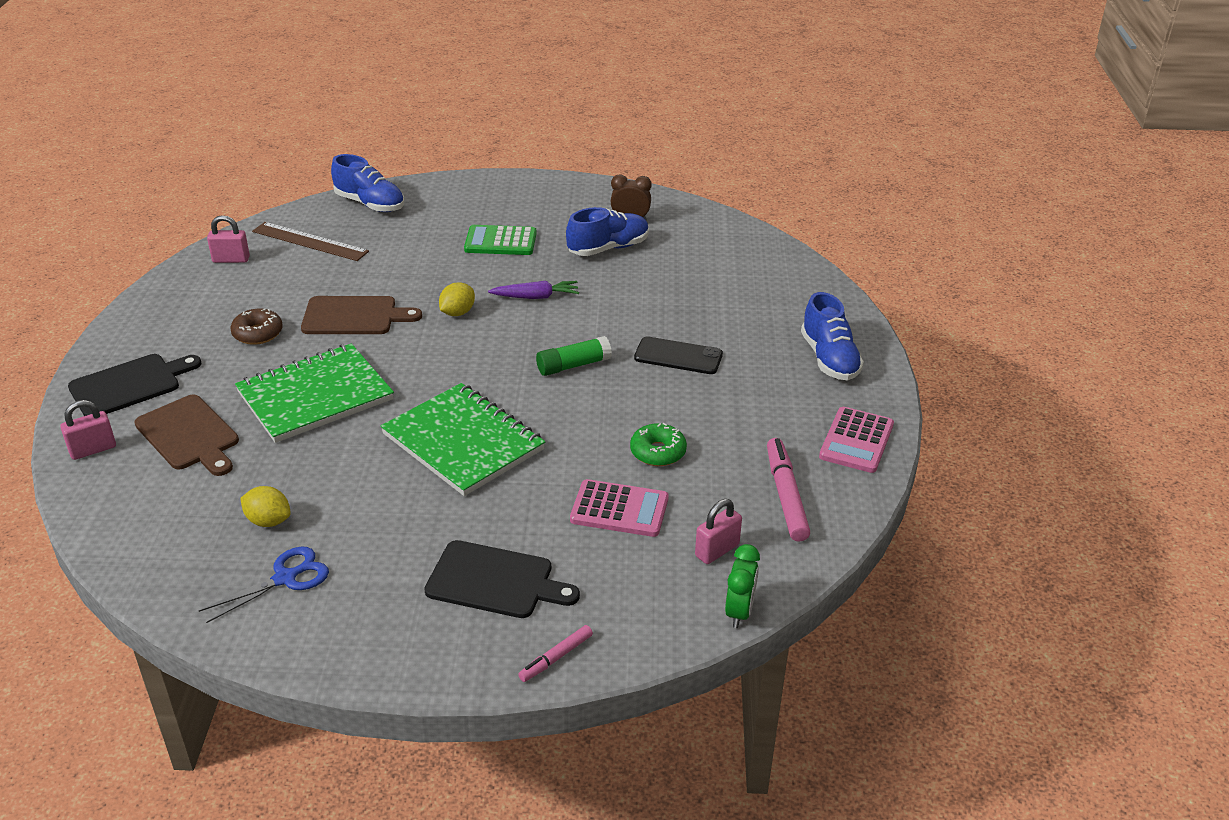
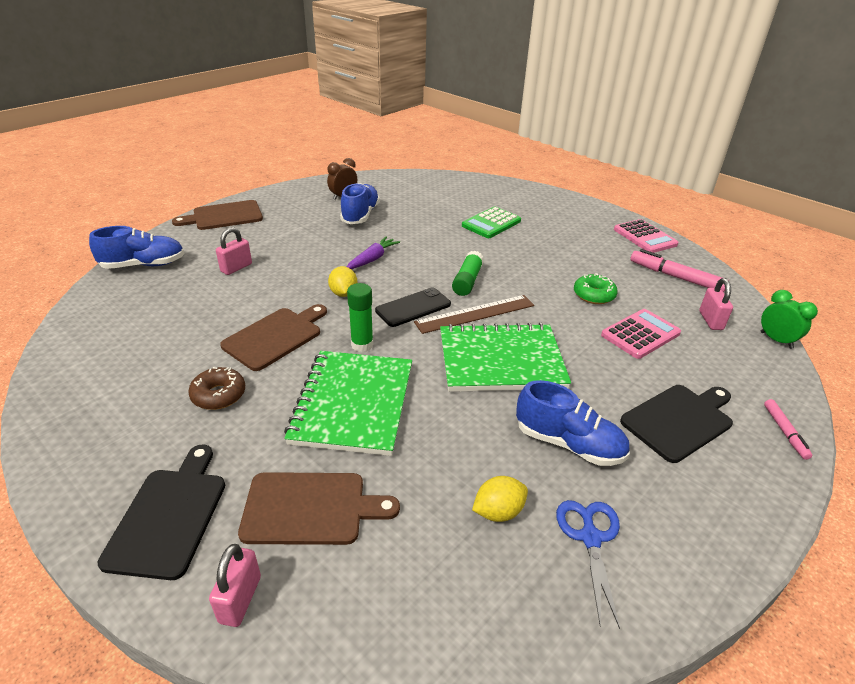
camera: 50 degrees left, 0 degrees up
pink padlock [207,215,250,263] -> pink padlock moved to [216,227,252,275]
brown ruler [252,222,369,261] -> brown ruler moved to [414,295,534,334]
green calculator [464,225,537,255] -> green calculator moved to [462,207,521,238]
black phone [634,337,723,374] -> black phone moved to [375,288,451,327]
blue shoe [801,292,864,380] -> blue shoe moved to [516,380,630,466]
none -> brown cutting board [172,200,263,230]
none -> green glue stick [347,283,373,352]

